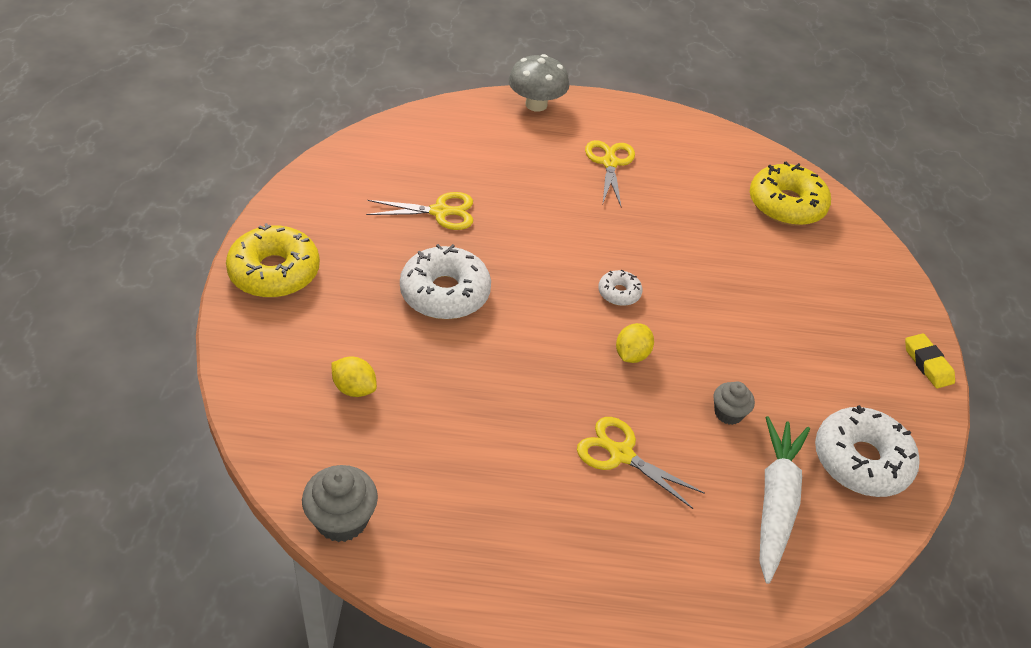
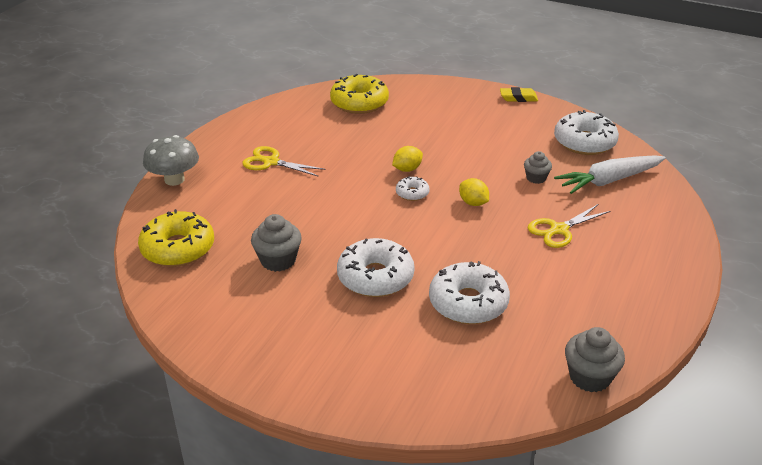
camera: 65 degrees left, 10 degrees down
yellow donut [226,223,320,298] -> yellow donut moved to [138,209,214,267]
yellow lemon [331,357,377,397] -> yellow lemon moved to [392,146,423,172]
yellow scissors [366,192,473,230] -> grey cupcake [251,214,302,272]
white carrot [760,416,810,584] -> white carrot turned 60 degrees counterclockwise [554,155,666,194]
none -> white donut [429,261,510,324]

